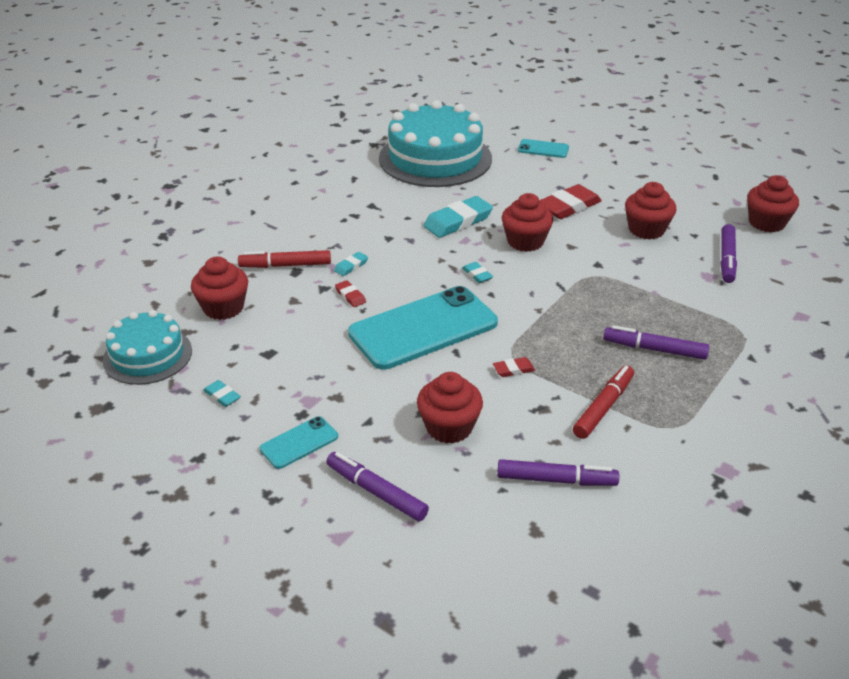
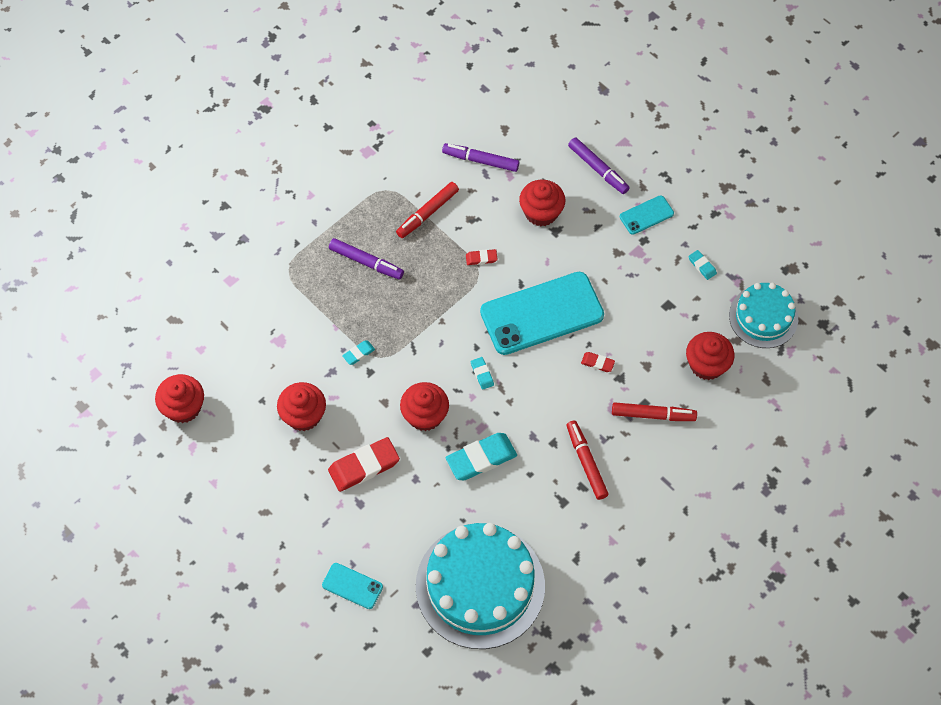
camera: 170 degrees left, 25 degrees up
turquoise eraser [334,252,368,276] -> turquoise eraser moved to [342,340,375,365]
red eraser [335,280,366,307] -> red eraser turned 45 degrees counterclockwise [581,352,615,372]
purple marker [721,224,737,283] -> none
none -> red marker [566,420,609,500]

